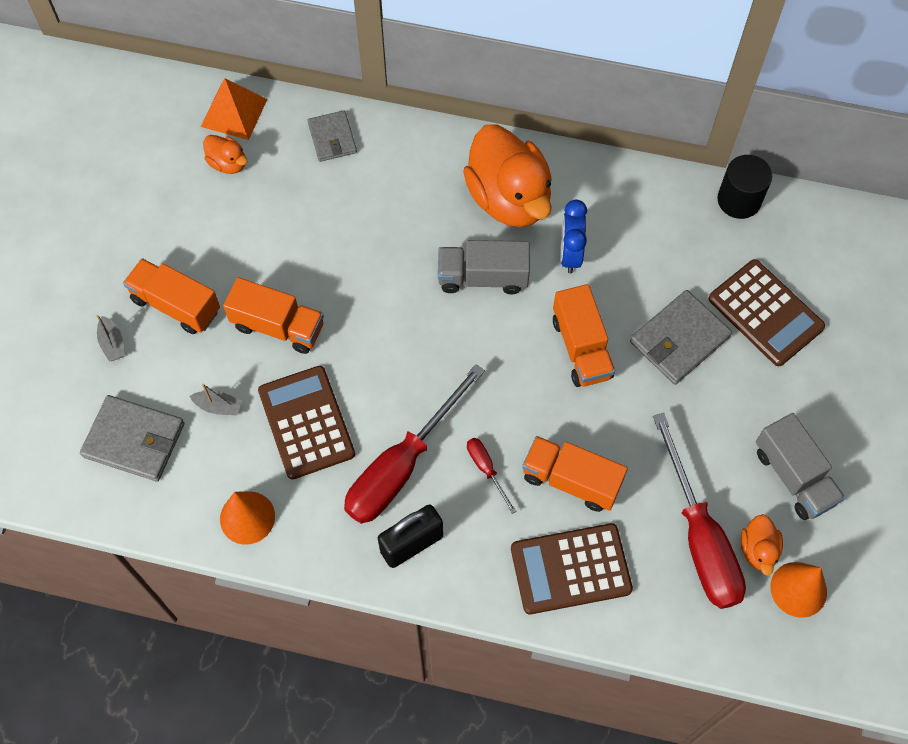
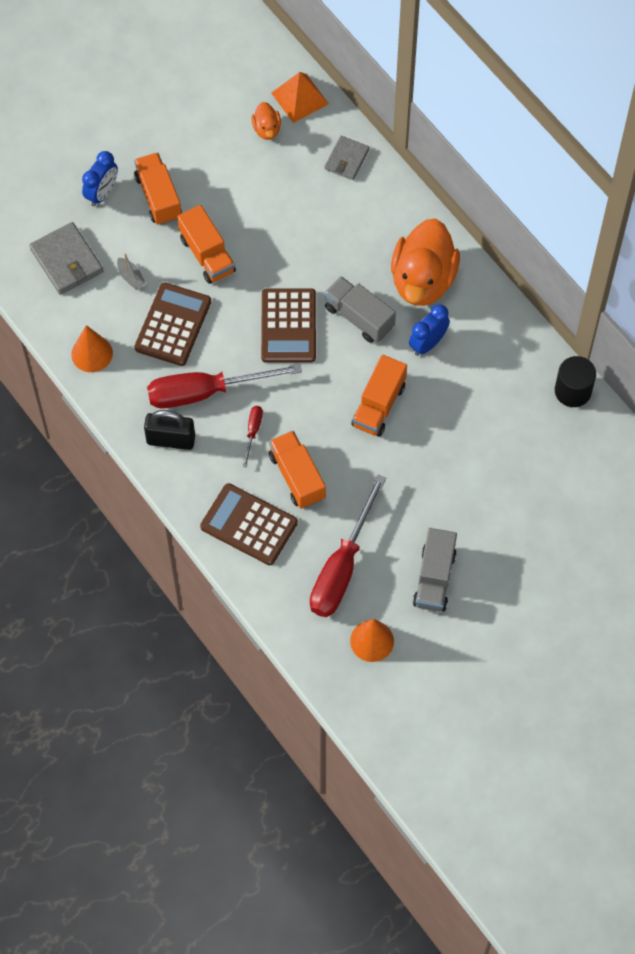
camera: 40 degrees right, 0 degrees up
grey boat [97,315,125,362] -> blue clock [82,151,118,206]
grey wallet [630,290,732,385] -> none
brown calculator [708,259,825,366] -> brown calculator moved to [261,288,316,363]
orange duck [741,514,783,576] -> none

